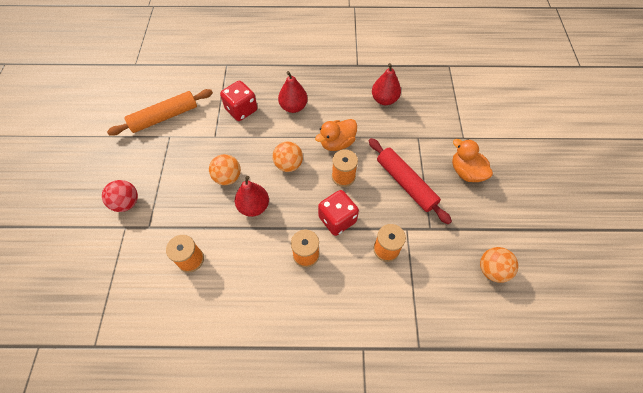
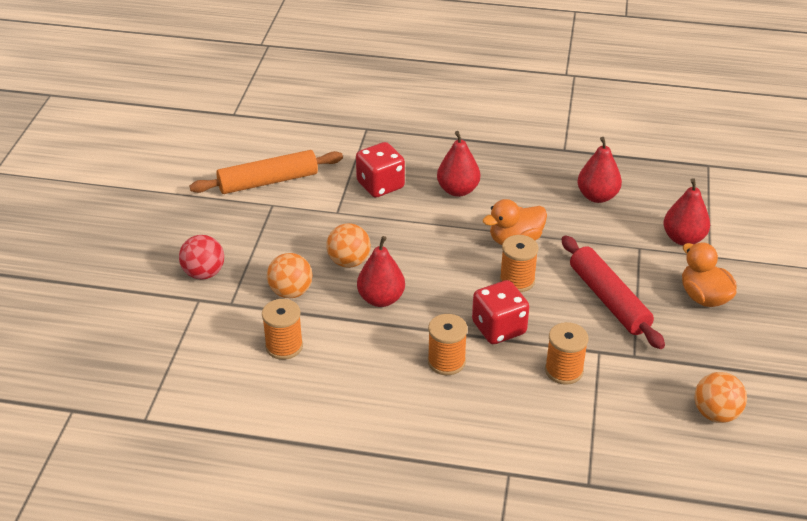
camera: 10 degrees right, 20 degrees down
orange ball [272,142,303,172] -> orange ball moved to [267,253,313,298]
none -> red pear [663,178,710,245]

